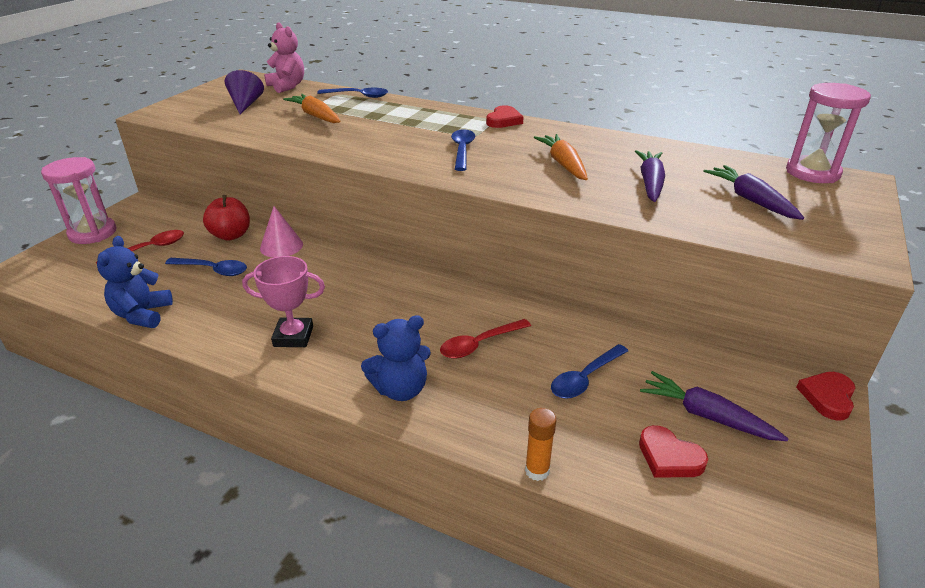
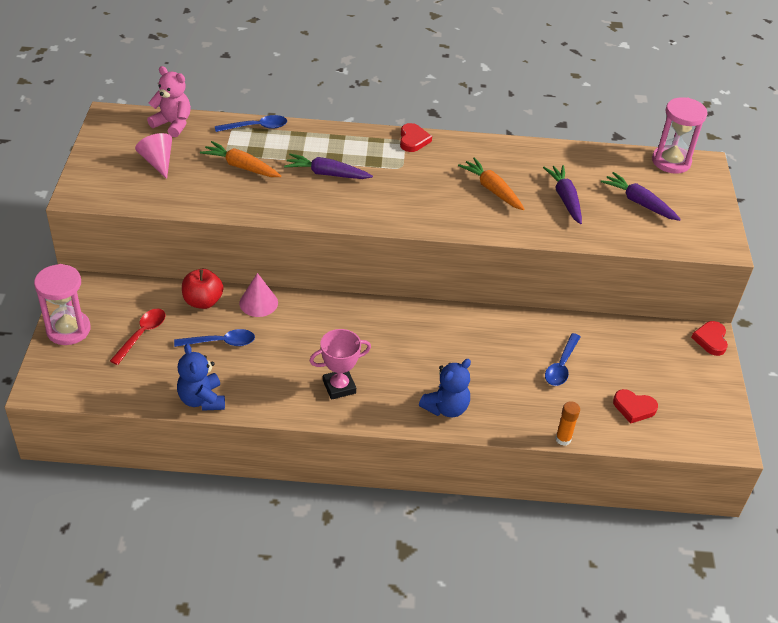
camera: 25 degrees left, 10 degrees up
purple cone [225,70,264,114] -> pink cone [135,133,172,179]
red spoon [440,319,531,359] -> none
blue spoon [451,129,475,171] -> none
purple carrot [640,371,789,441] -> purple carrot moved to [284,154,373,179]

